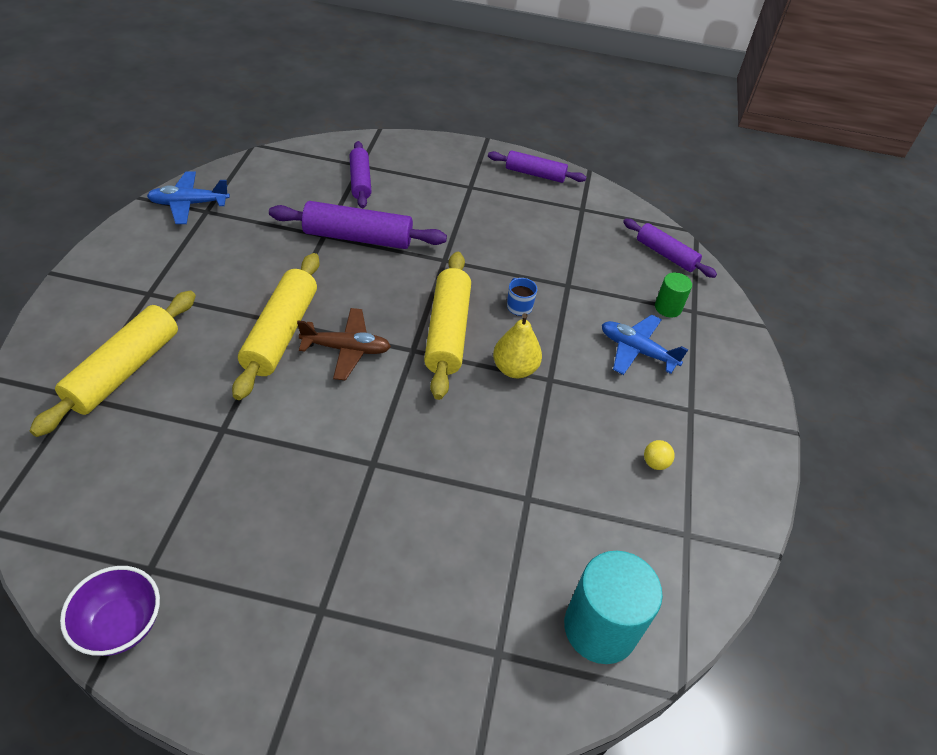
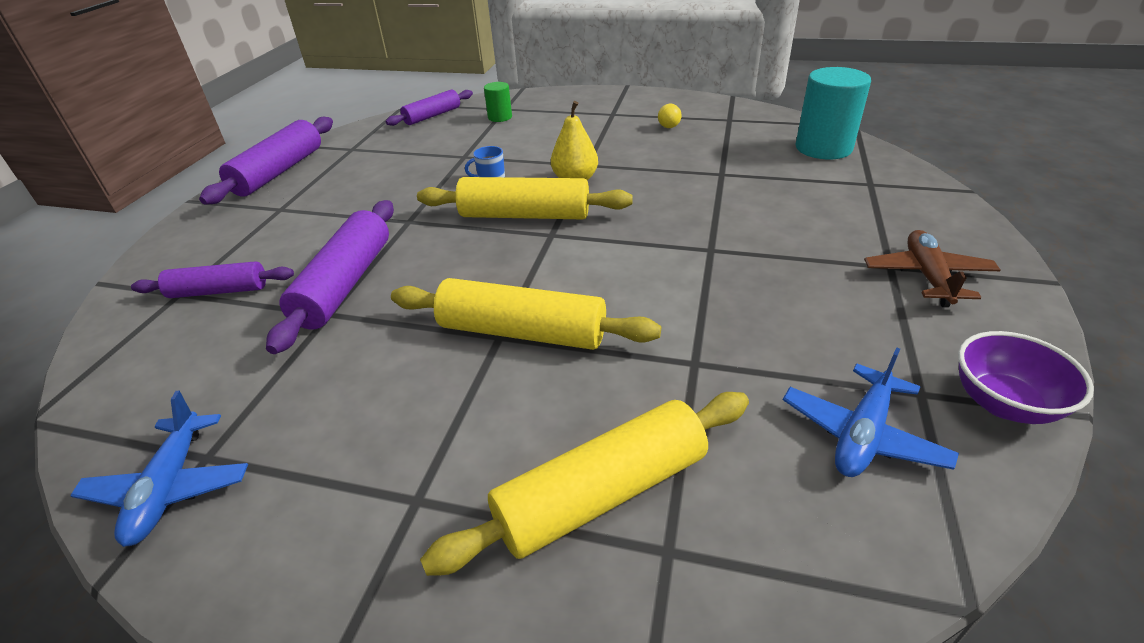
camera: 80 degrees left, 10 degrees down
yellow rolling pin [30,290,196,437] -> yellow rolling pin turned 60 degrees counterclockwise [420,392,749,576]
brown plane [297,308,391,381] -> brown plane moved to [864,230,1000,307]
purple rolling pin [488,150,586,183] -> purple rolling pin [199,117,333,205], size x1.57
blue plane [602,315,689,375] -> blue plane moved to [783,347,959,477]

